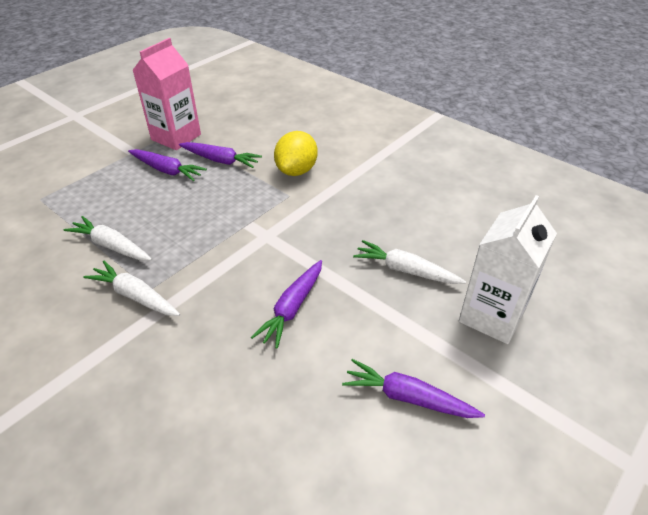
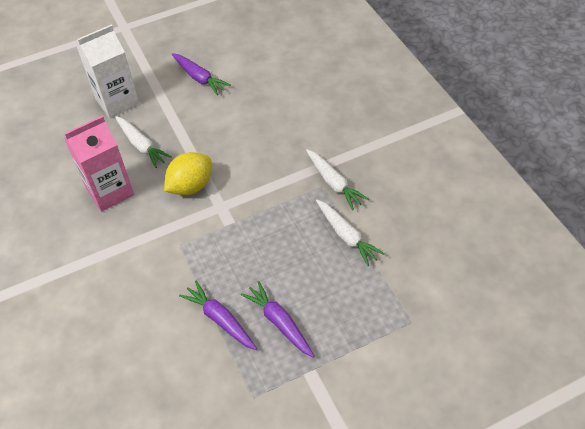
camera: 155 degrees left, 10 degrees up
pink carton [133,38,201,150] -> pink carton moved to [64,116,134,212]
purple carrot [251,260,322,349] -> none
yellow lemon [274,131,318,176] -> yellow lemon moved to [164,152,211,195]

